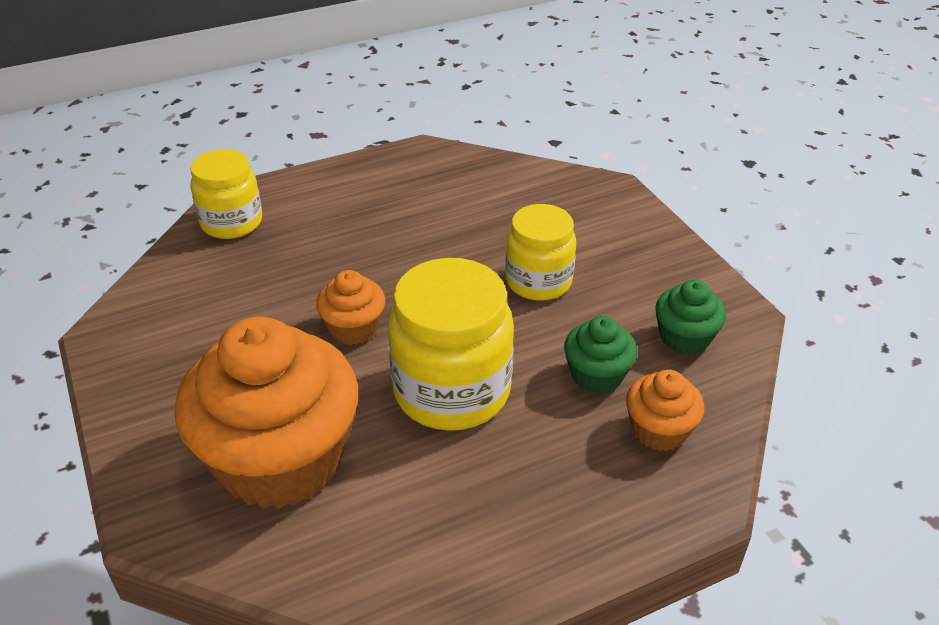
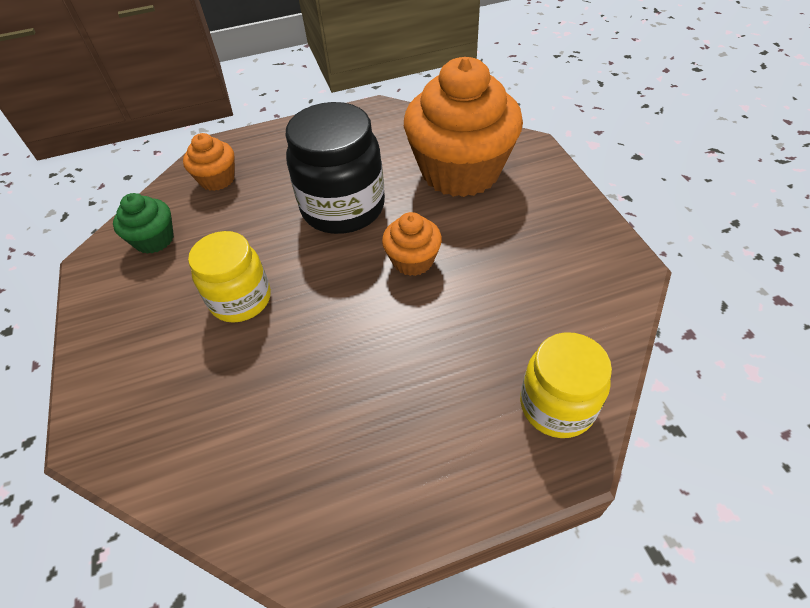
camera: 170 degrees left, 10 degrees up
yellow jar [388,258,514,431] -> black jar [285,102,385,234]
green cupcake [564,316,637,394] -> none

